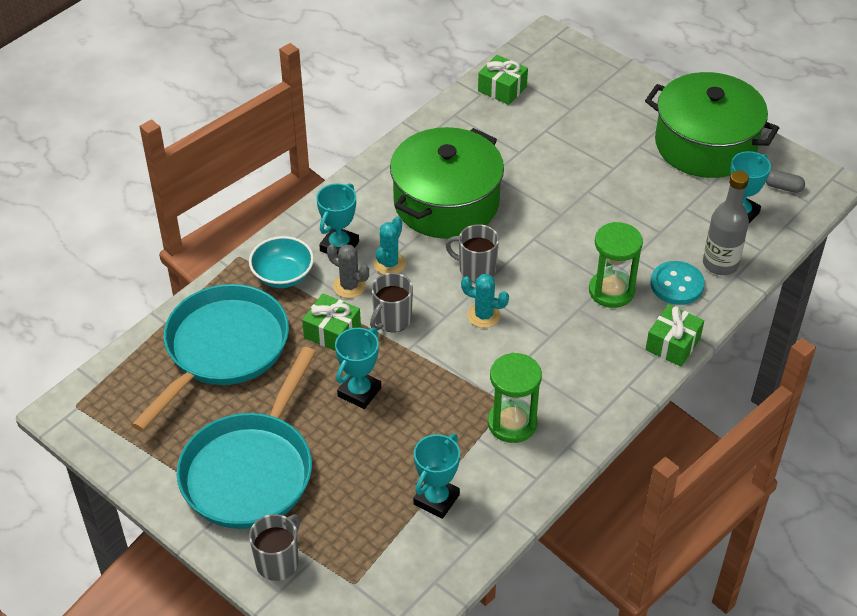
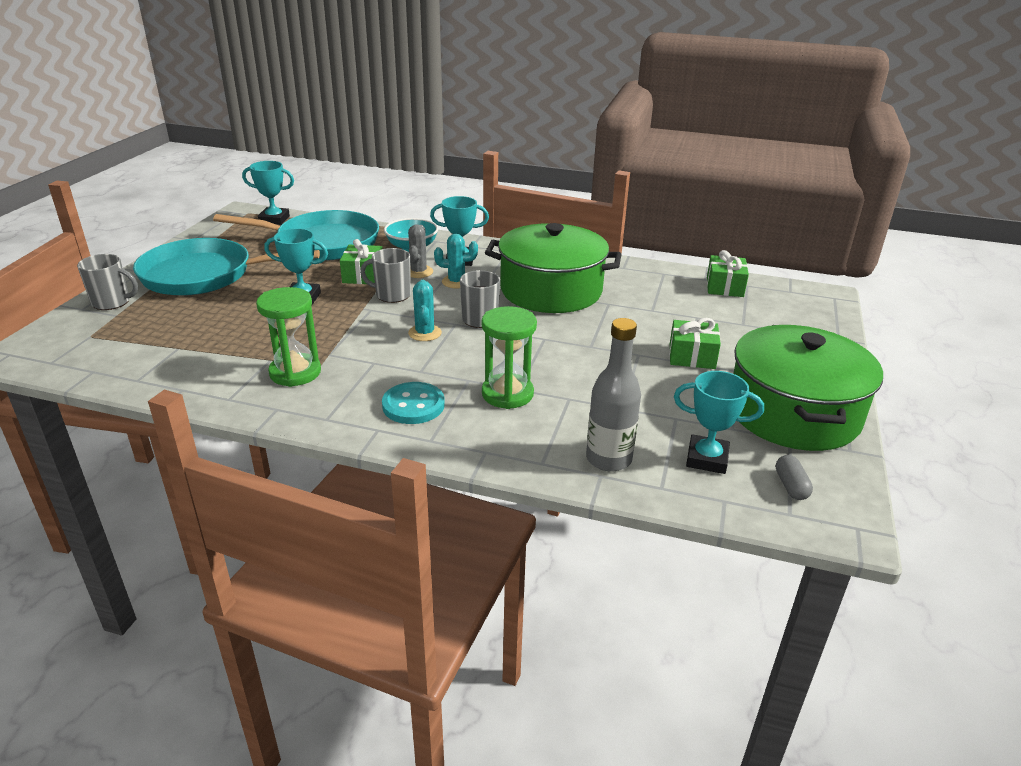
camera: 65 degrees right, 15 degrees down
turquoise trophy [413,434,460,519] -> turquoise trophy moved to [242,161,294,225]
green gift [645,304,704,367] -> green gift moved to [669,318,721,369]
turquoise button [650,261,705,305] -> turquoise button moved to [382,382,445,424]

